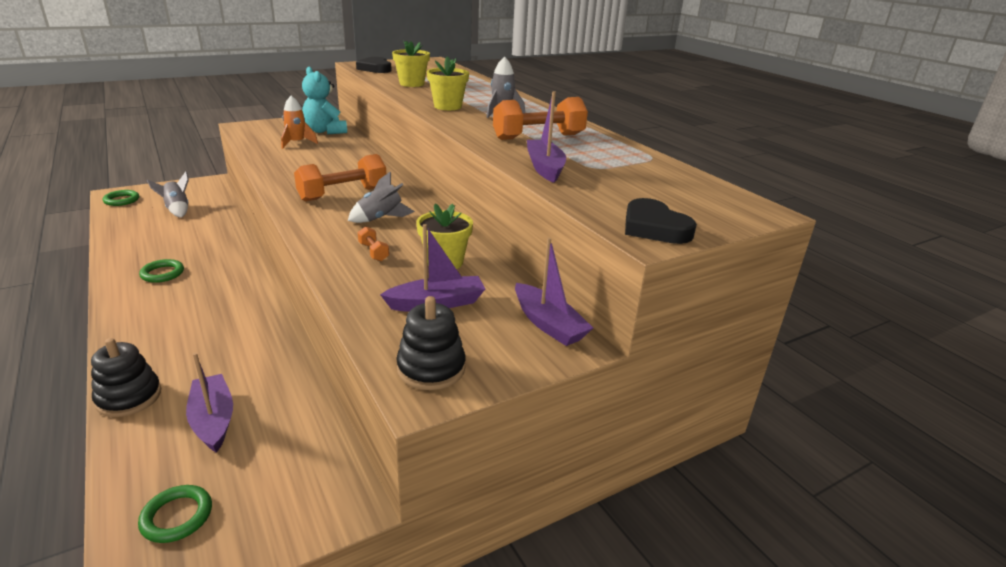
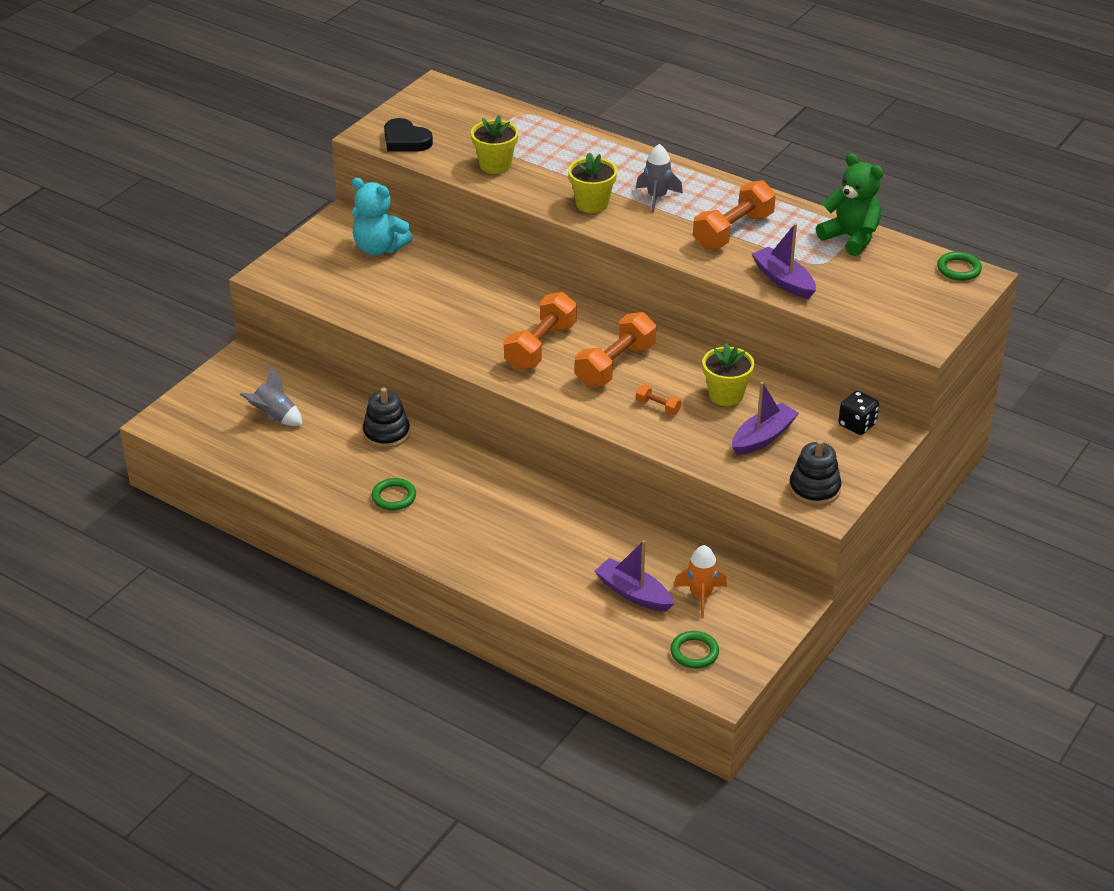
camera: 25 degrees left, 10 degrees up
black stacking toy [91,338,161,417] -> black stacking toy moved to [363,388,410,448]
green ring [103,190,139,206] -> green ring moved to [937,252,982,281]
orange rocket [281,96,318,149] -> orange rocket moved to [674,545,727,618]
grey rocket [348,172,415,223] -> orange dumbbell [575,312,656,387]
purple boat [515,238,593,346] -> black dice [838,391,879,435]
black heart [625,198,697,244] -> none
none -> green teddy bear [816,153,883,256]

